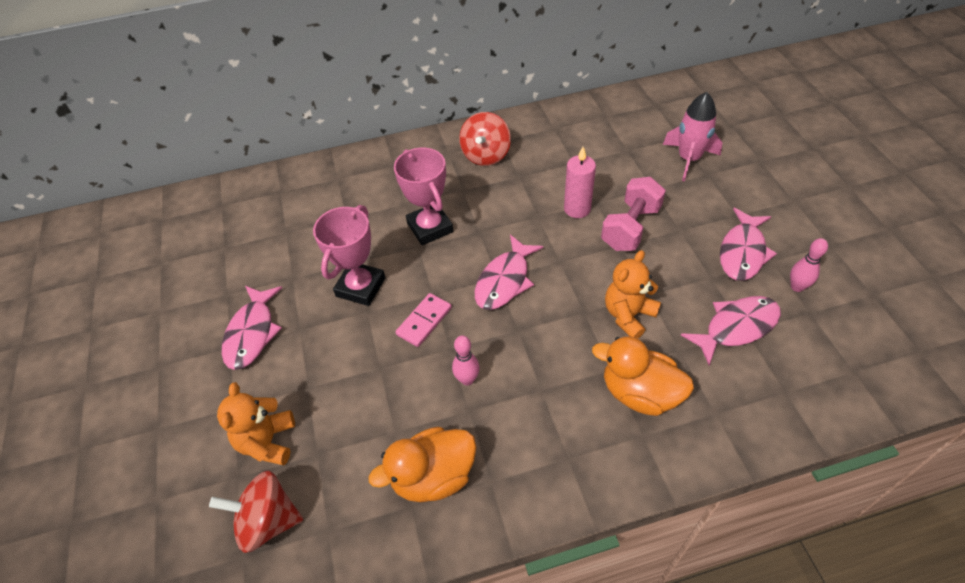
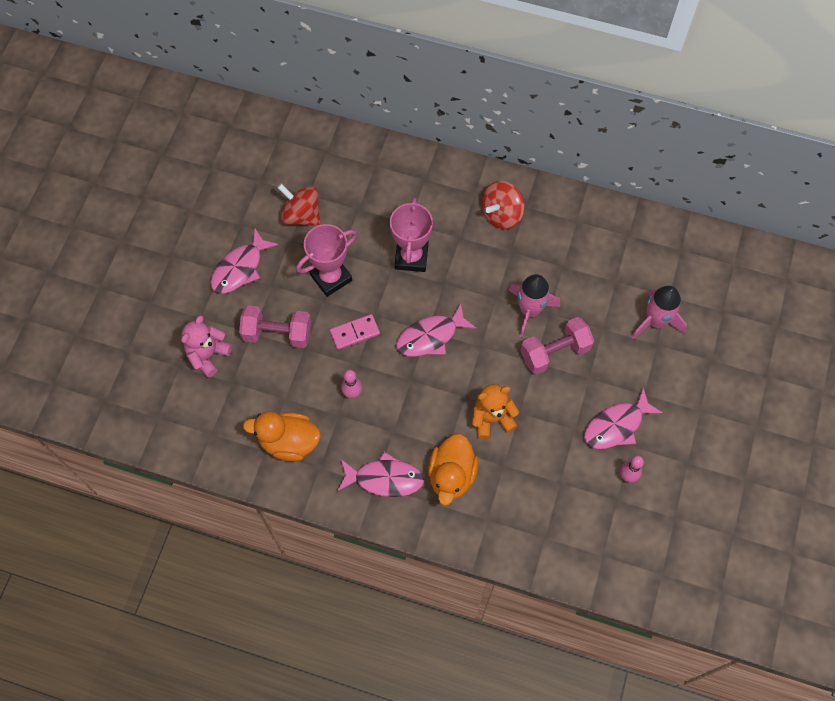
camera: 30 degrees right, 15 degrees up
red spinning top [209,471,303,553] -> red spinning top moved to [277,183,321,226]
orange teddy bear [217,382,295,465] -> pink teddy bear [181,315,232,377]
pink candle [564,147,596,218] -> pink rocket [509,274,560,338]
orange duck [592,336,694,416] -> orange duck turned 135 degrees counterclockwise [428,434,479,505]
pink fish [681,296,781,365] -> pink fish moved to [337,452,424,497]
none -> pink dumbbell [239,305,311,348]

